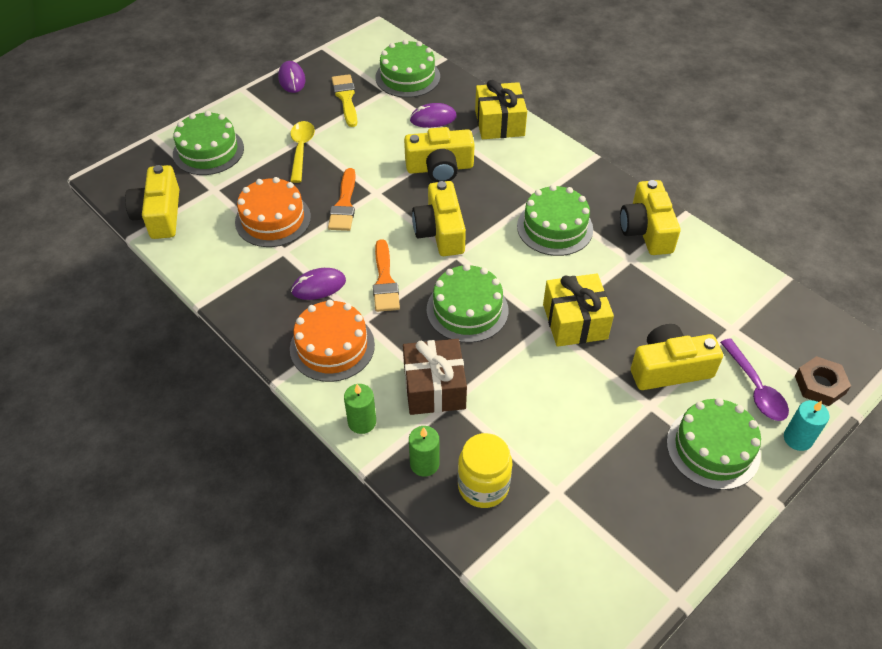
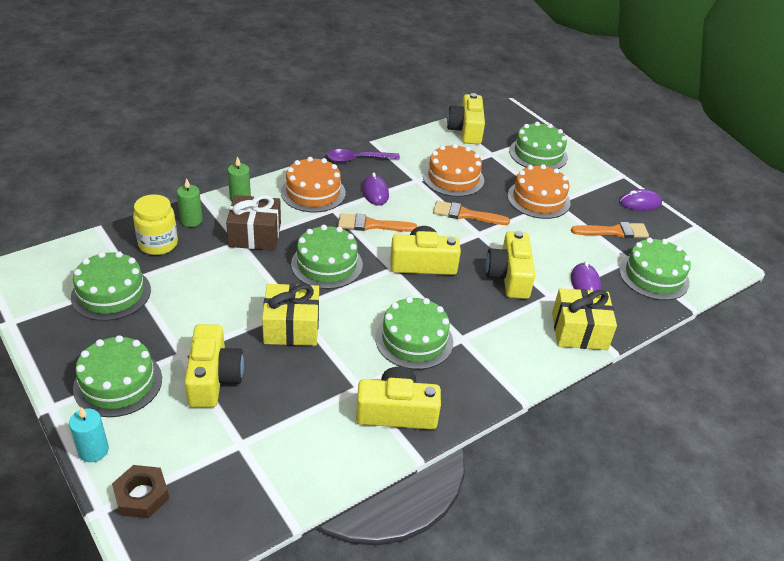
camera: 95 degrees right, 10 degrees down
yellow camera [125,165,179,239] -> yellow camera turned 90 degrees counterclockwise [447,93,485,144]
yellow spoon [290,121,315,183] -> orange cake [508,164,570,219]
yellow brush [332,74,357,127] -> orange brush [571,222,649,238]
purple spoon [720,338,789,421] -> purple spoon moved to [327,149,400,162]
none -> green cake [71,251,151,321]

